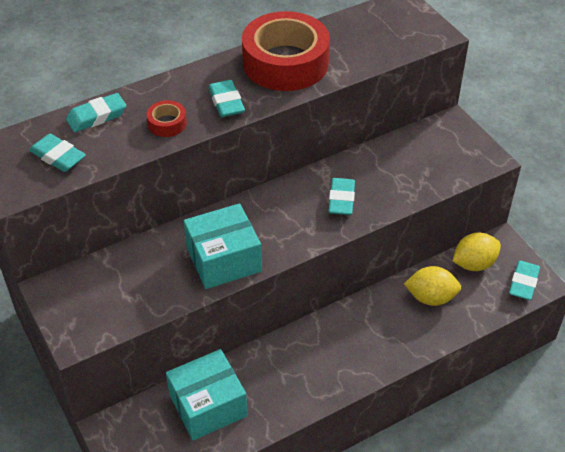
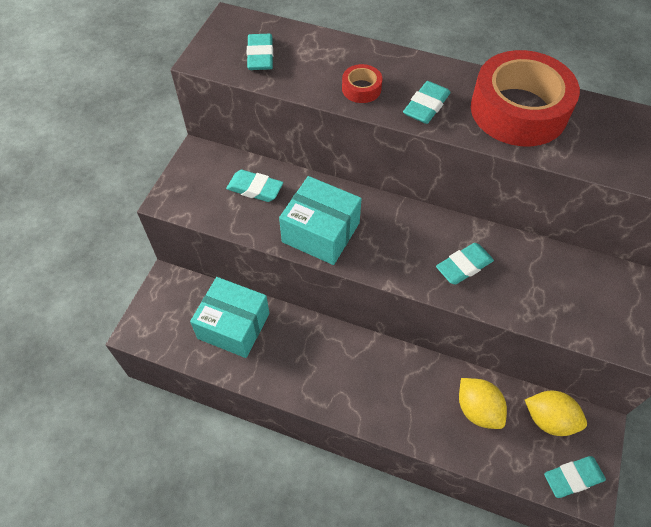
camera: 50 degrees right, 10 degrees up
turquoise eraser [66,93,126,132] -> turquoise eraser moved to [226,170,283,202]

